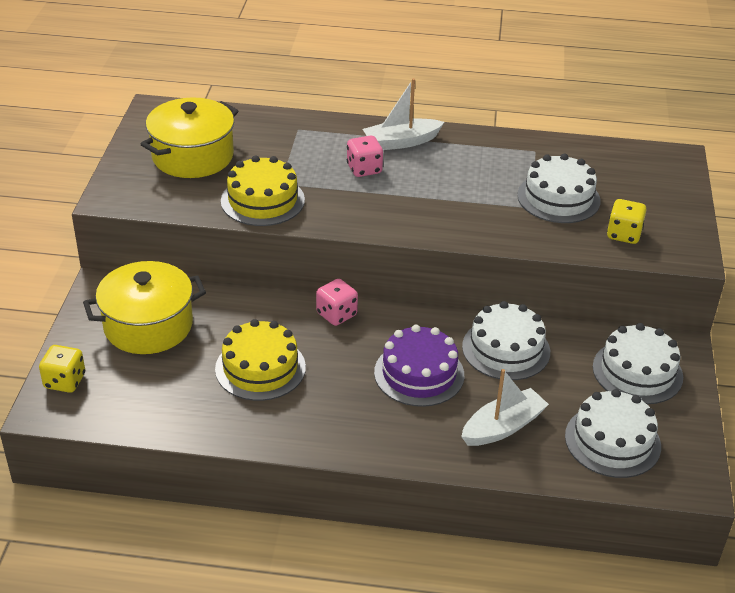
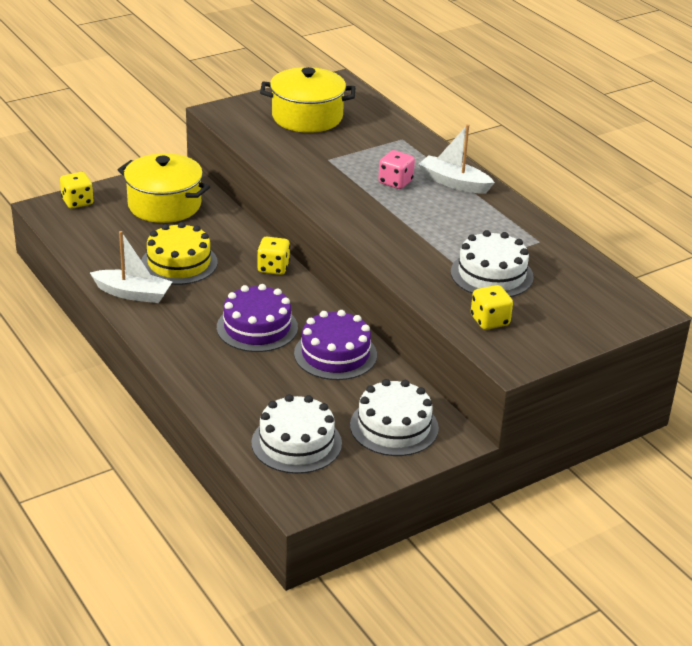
camera: 50 degrees right, 5 degrees down
yellow cake [221,155,305,226] -> none
pink dice [316,279,358,326] -> yellow dice [257,237,290,275]
white boat [461,369,549,446] -> white boat moved to [90,231,173,303]
white cake [462,301,550,380] -> purple cake [294,310,377,380]

